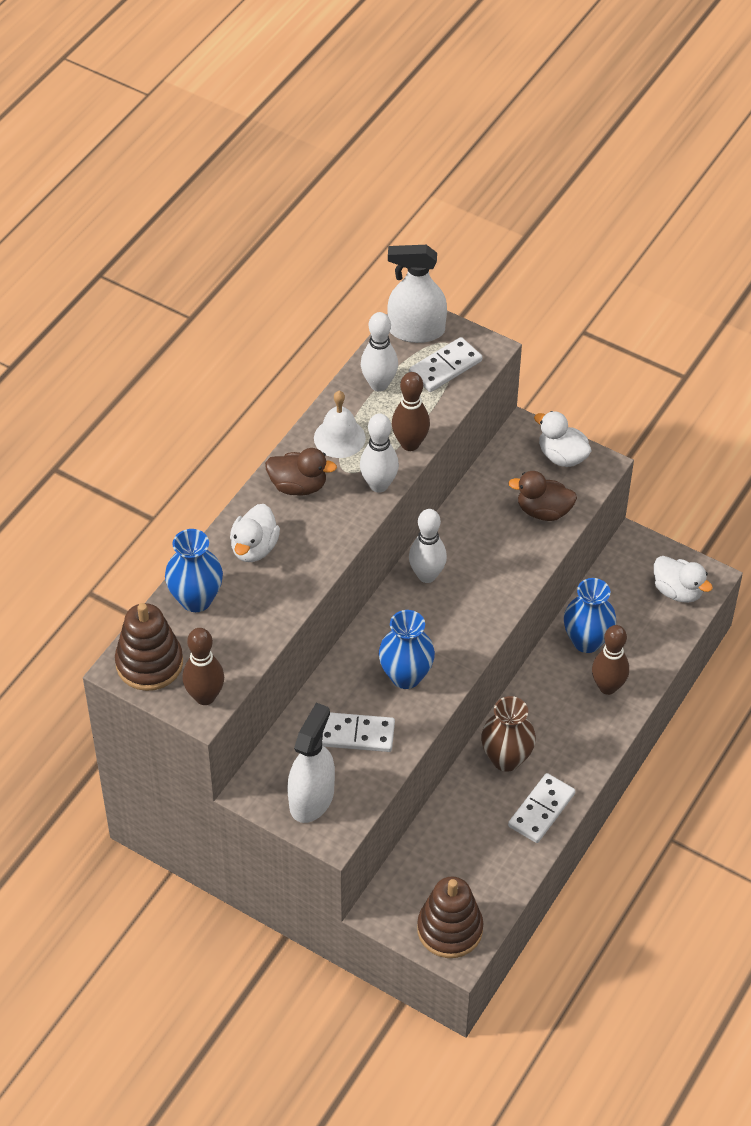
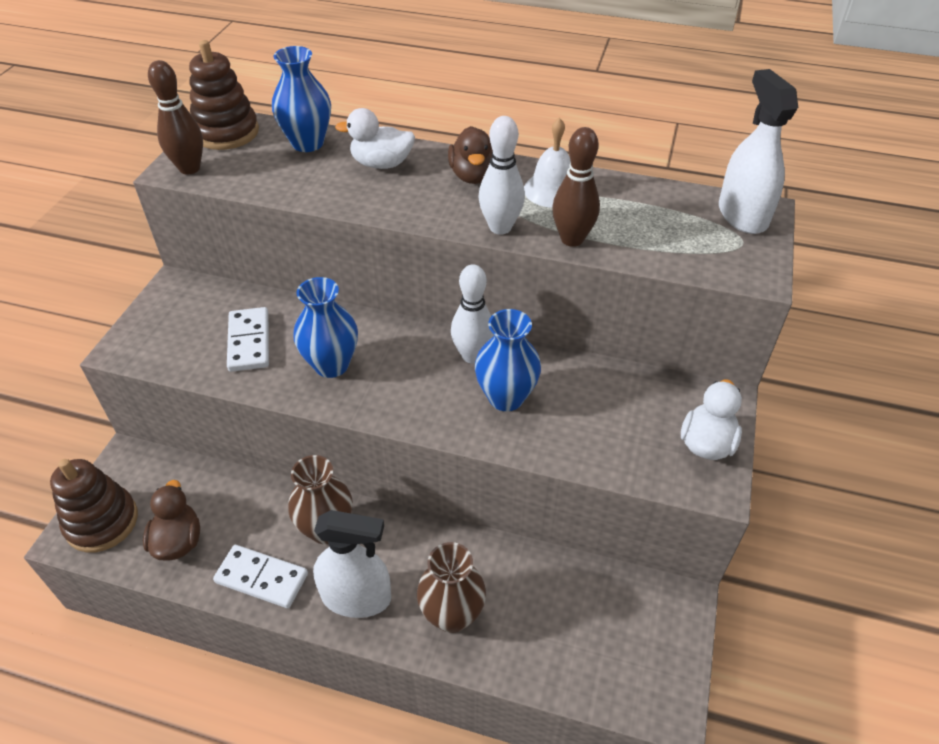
camera: 75 degrees right, 5 degrees down
white spray bottle [287,703,335,823] -> white spray bottle moved to [313,510,391,618]
white bowling pin [361,312,398,392] -> none
white domino [409,337,482,392] -> none
brown duck [508,471,577,521] -> brown duck moved to [143,480,200,561]
blue vase [564,578,616,653] -> blue vase moved to [475,309,541,411]
brown bowling pin [592,625,629,695] -> brown vase [417,542,486,633]
white duck [654,556,713,603] -> none

